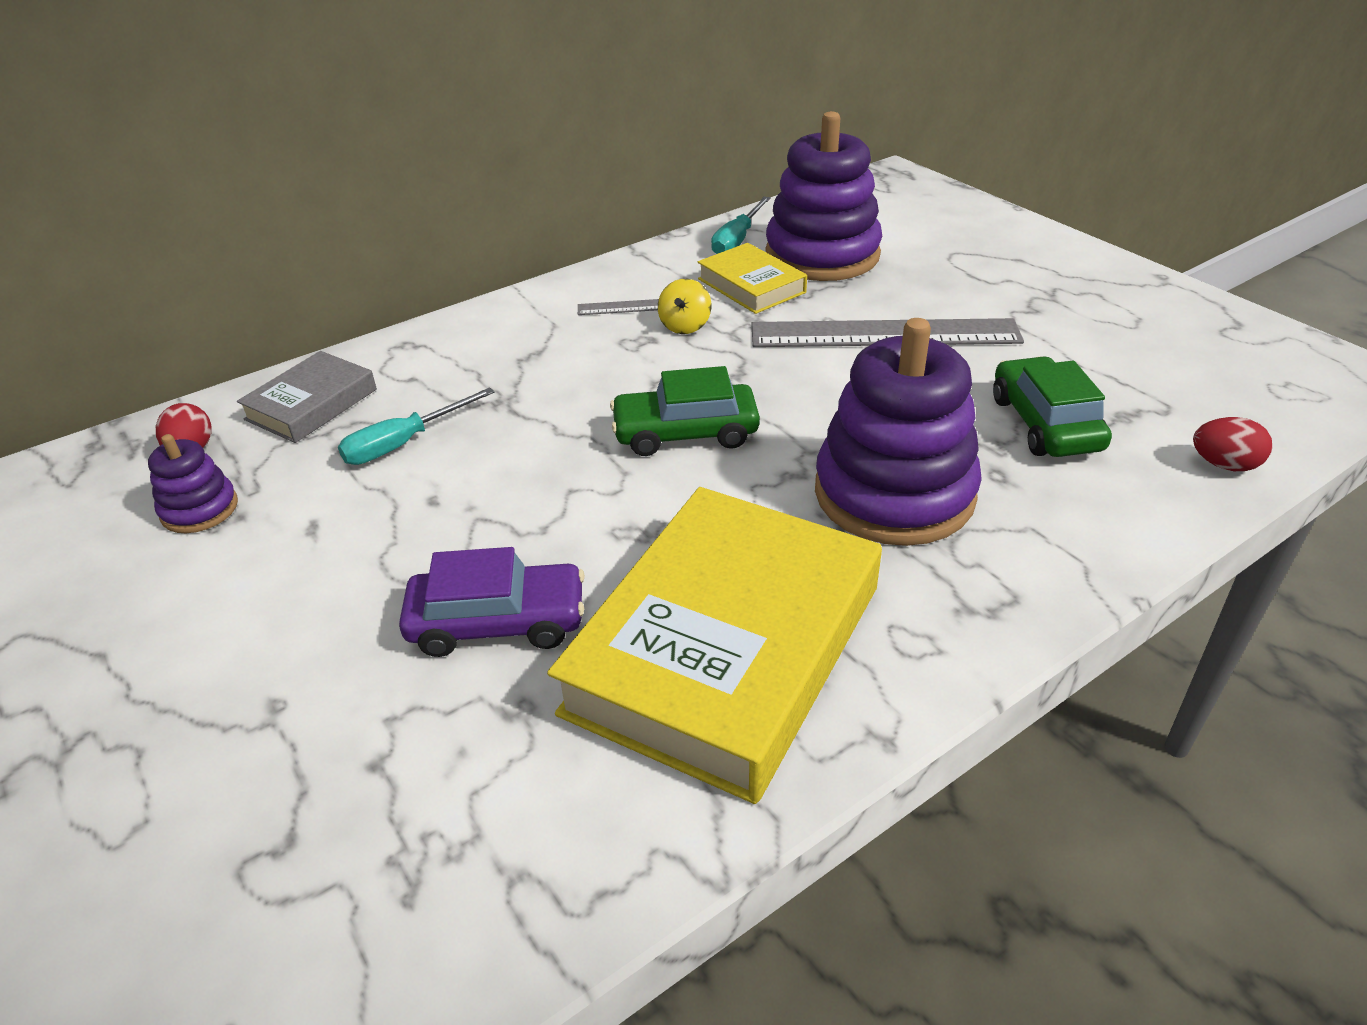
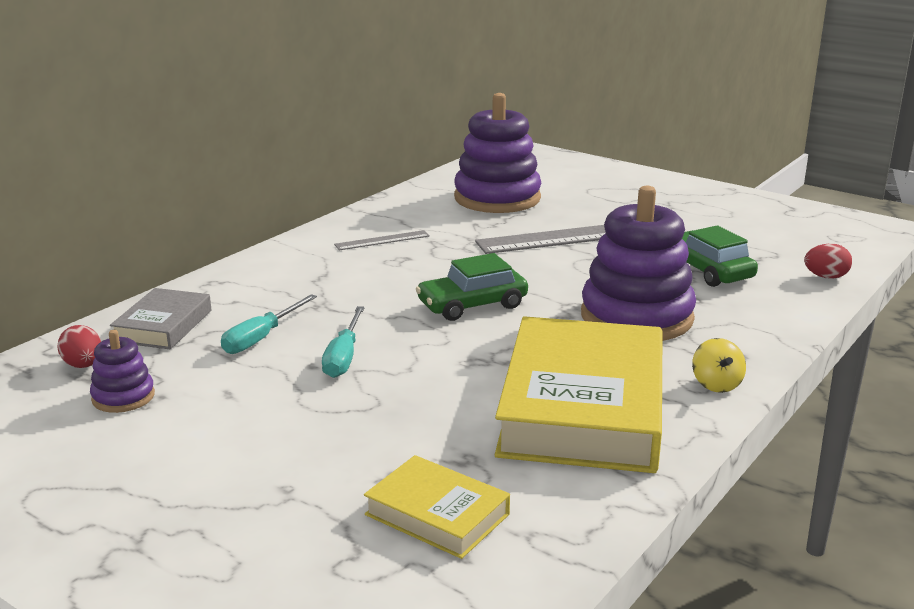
camera: 20 degrees left, 15 degrees down
purple car [399,547,585,657] -> none
yellow spinning top [658,279,711,334] -> yellow spinning top moved to [692,338,746,393]
yellow book [698,243,807,314] -> yellow book moved to [364,455,510,559]
turquoise screwdriver [711,196,771,254] -> turquoise screwdriver moved to [322,306,365,378]

